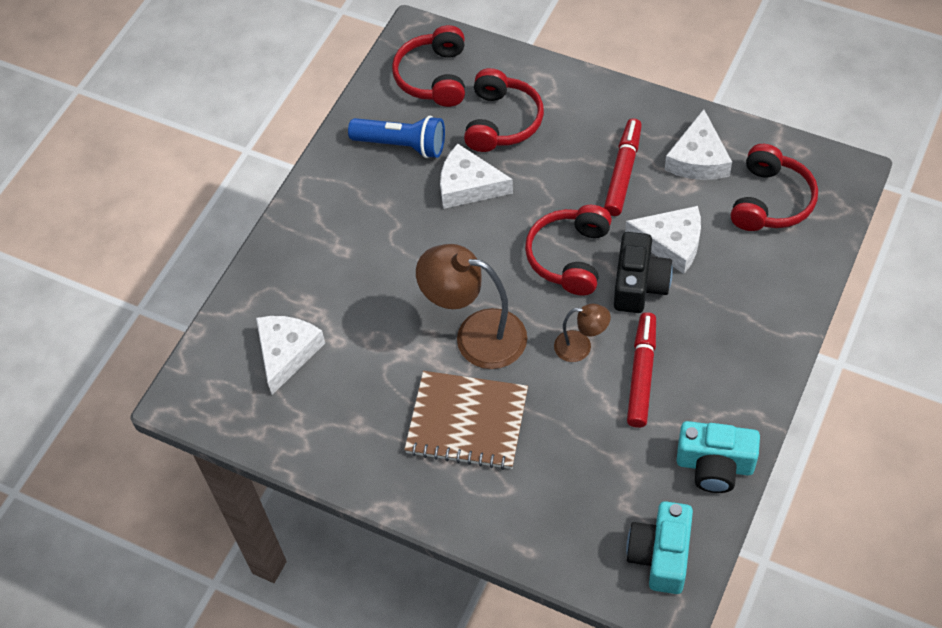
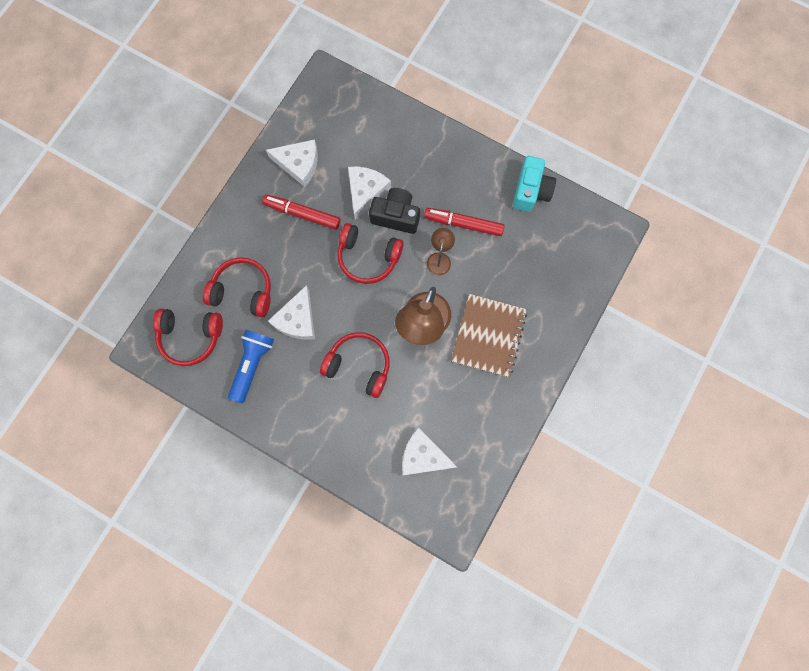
camera: 90 degrees left, 20 degrees up
turquoise camera [626,501,693,594] -> none
red headphones [731,144,818,231] -> red headphones moved to [320,332,390,398]

